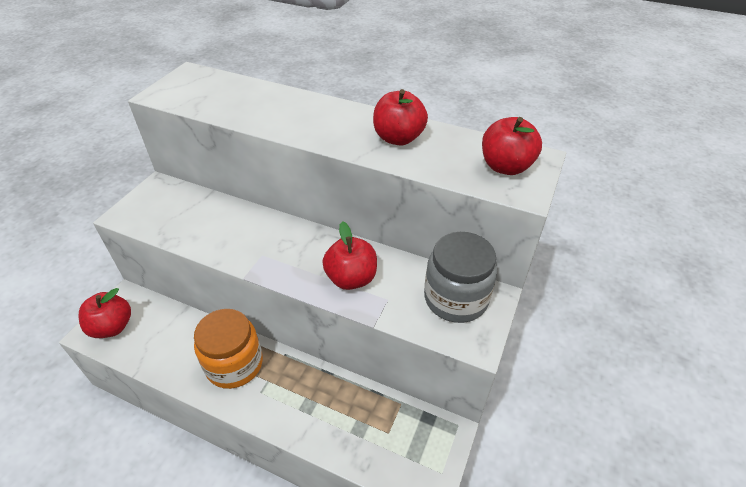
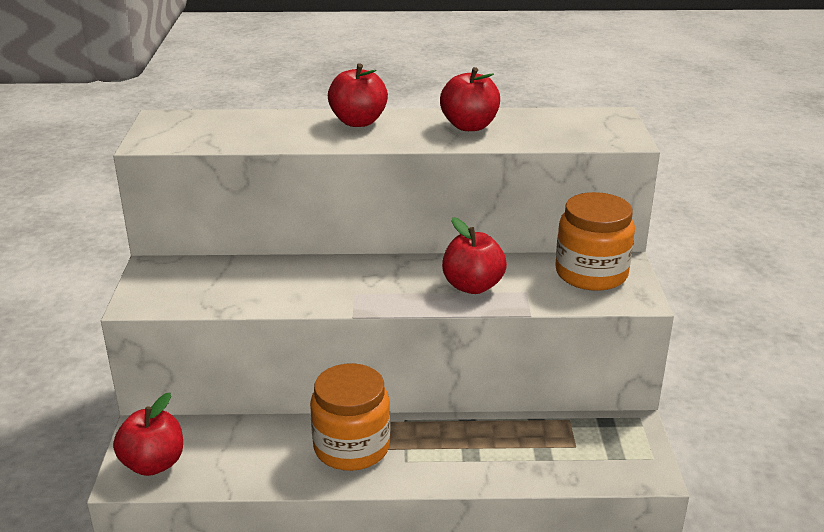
camera: 25 degrees left, 15 degrees down
grey jar [424,232,497,323] -> orange jar [555,192,635,291]
red apple [482,117,542,175] -> red apple moved to [328,63,388,127]

